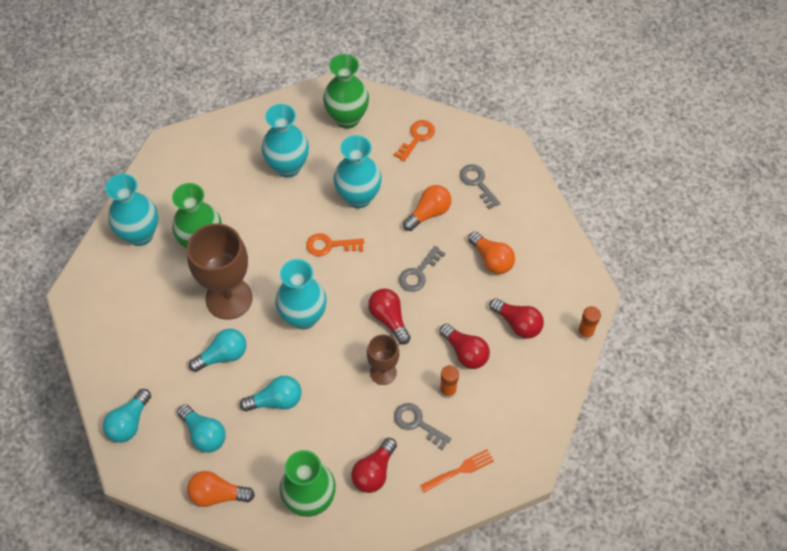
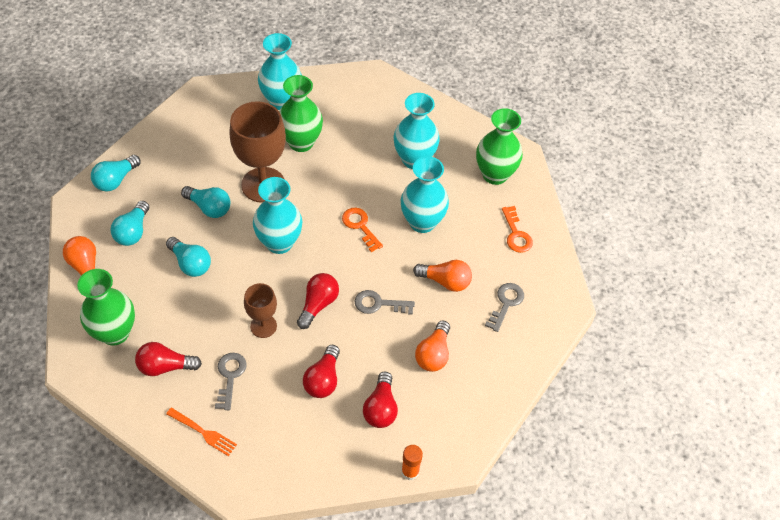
camera: 55 degrees right, 5 degrees down
turquoise light bulb [103,389,151,443] -> turquoise light bulb turned 45 degrees counterclockwise [91,155,141,192]
orange key [394,120,435,162] -> orange key turned 75 degrees clockwise [502,206,533,253]
orange glue stick [440,365,459,399] -> none

